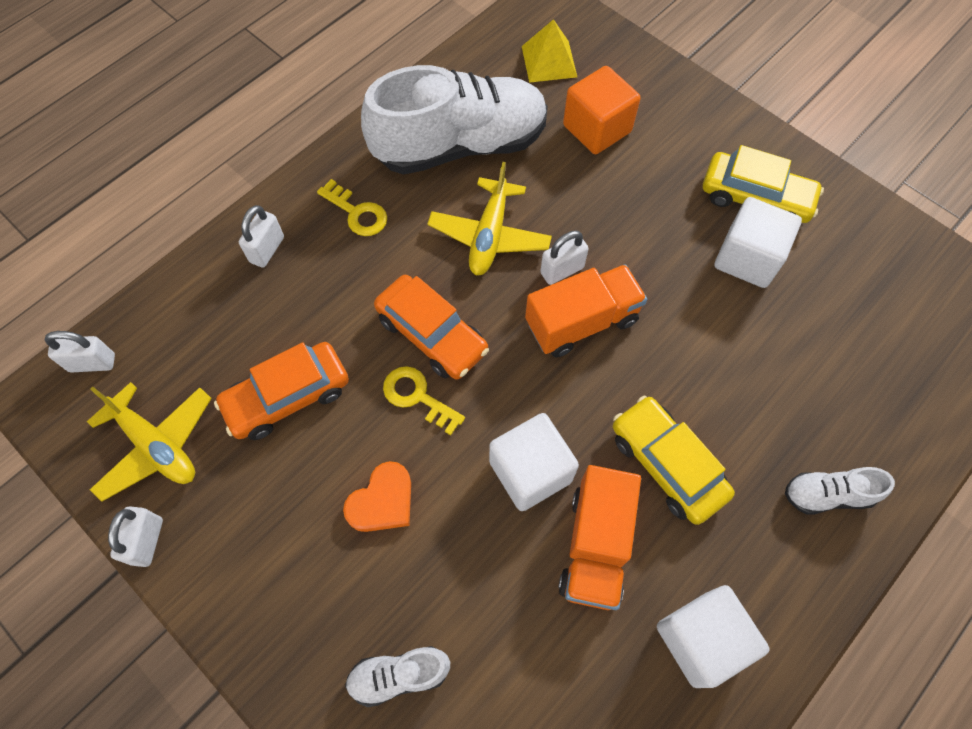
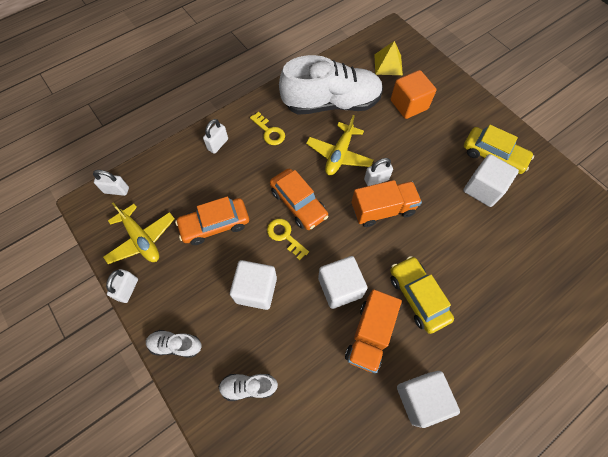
camera: 10 degrees right, 0 degrees up
orange heart [343,461,411,532] -> white cube [230,260,277,310]
white shoe [785,467,895,515] -> white shoe moved to [146,330,202,358]

